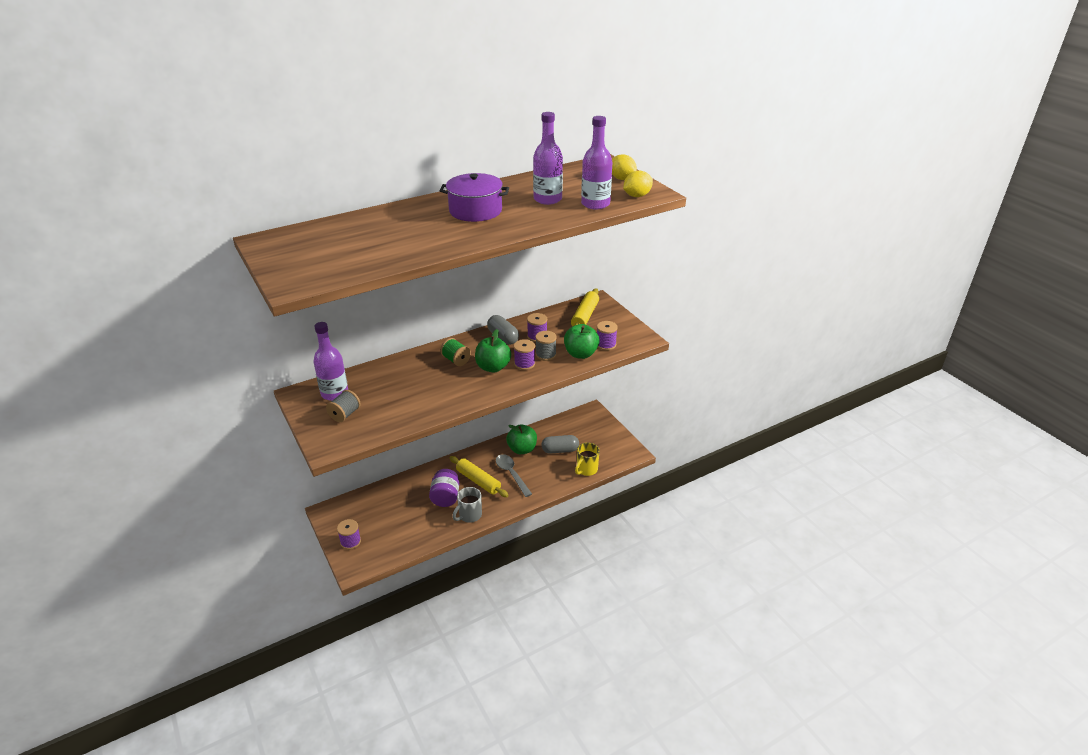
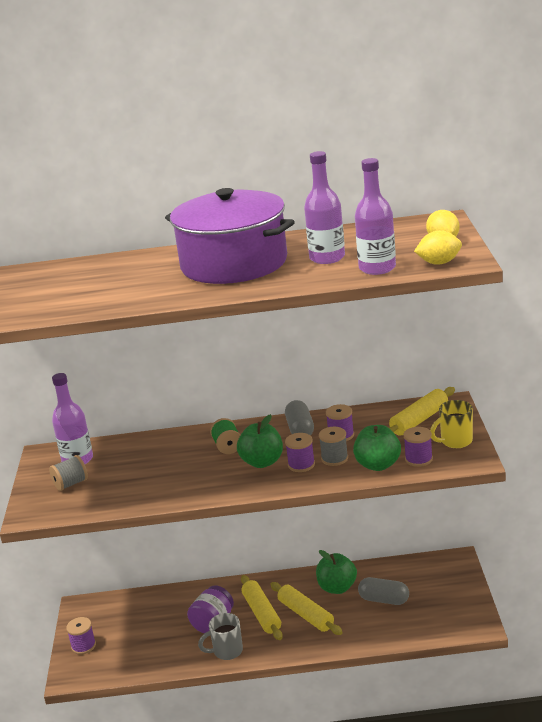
camera: 30 degrees right, 10 degrees down
purple pot [439,173,509,222] -> purple pot [165,188,295,284], size x1.68
grey spoon [496,454,532,497] -> yellow rolling pin [270,582,343,635]
yellow mug [575,442,600,476] -> yellow mug moved to [430,400,473,448]

